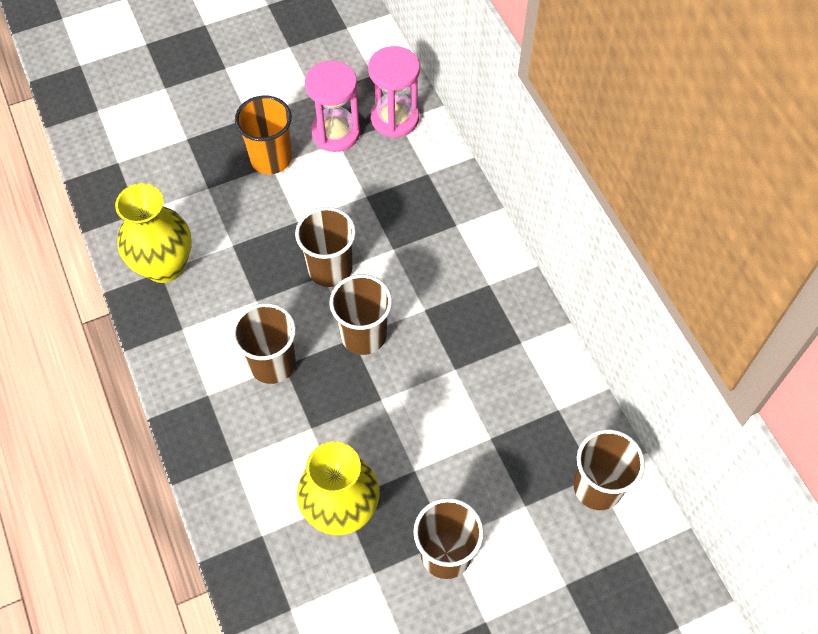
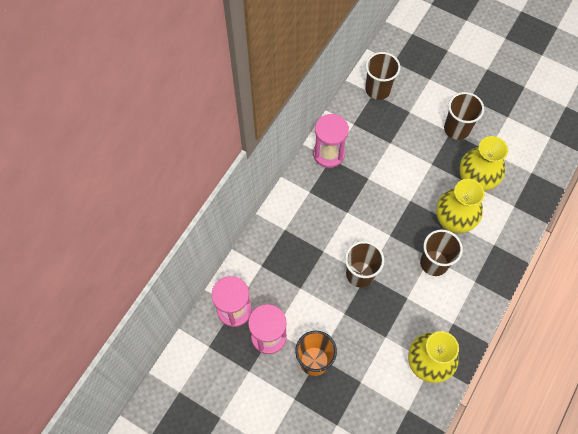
camera: 125 degrees left, 5 degrees up
brown cup [329,274,392,355] -> none
none -> pink hourglass [313,114,349,168]
none -> yellow vase [436,179,485,233]

